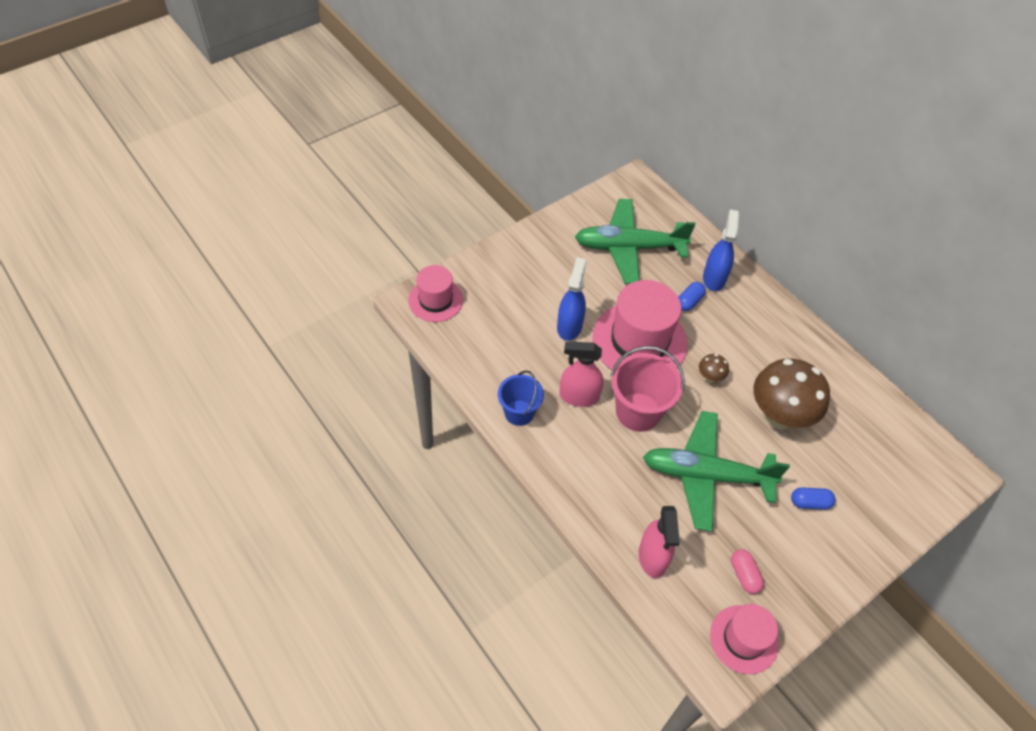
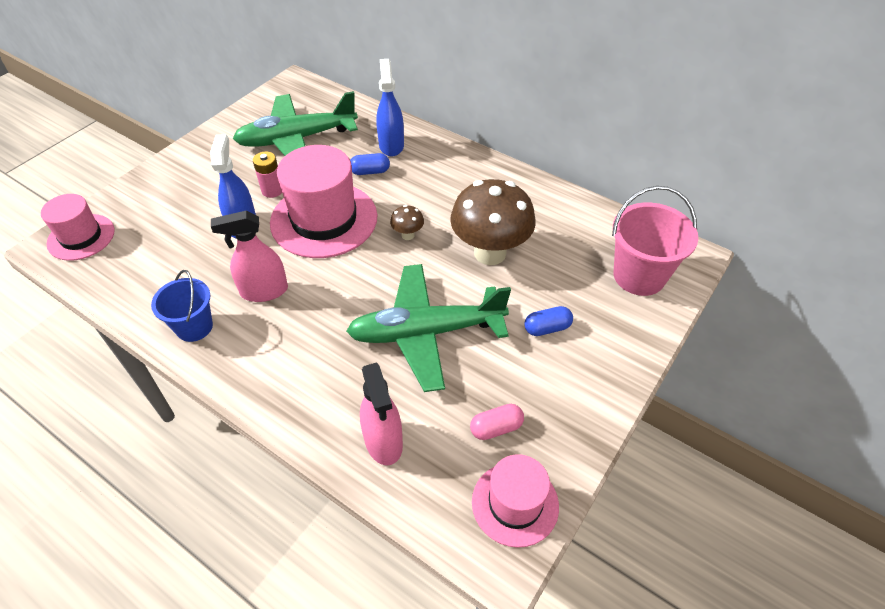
camera: 15 degrees left, 5 degrees down
pink bucket [610,346,685,432] -> pink bucket moved to [612,186,698,296]
blue capsule [678,282,706,311] -> blue capsule turned 60 degrees clockwise [350,153,390,175]
pink capsule [731,549,764,594] -> pink capsule turned 75 degrees counterclockwise [470,404,524,440]
none -> pink battery [253,151,282,198]

